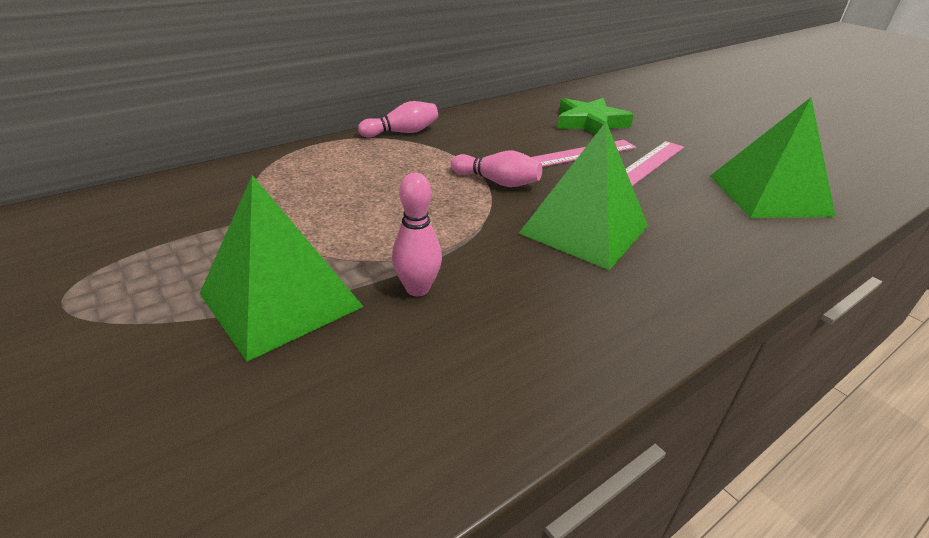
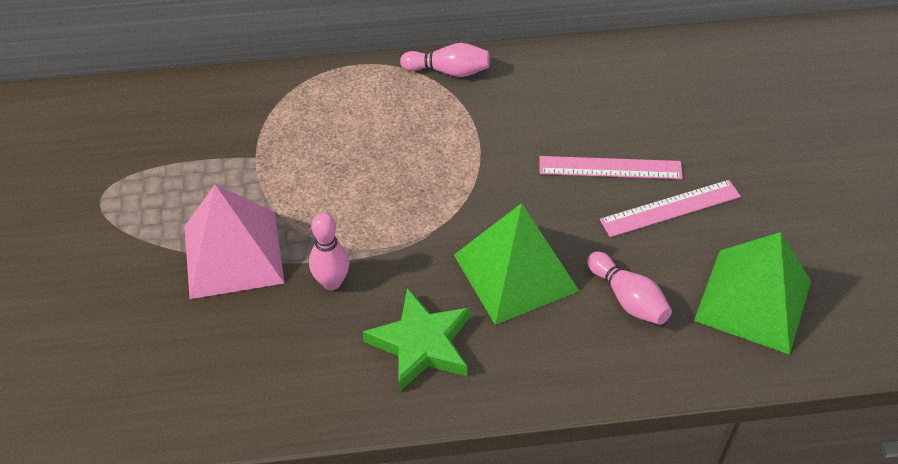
camera: 30 degrees right, 15 degrees up
green pyramid [200,175,364,362] -> pink pyramid [184,184,285,299]
pink bowling pin [451,151,542,187] -> pink bowling pin moved to [587,251,672,325]
green star [557,98,634,135] -> green star moved to [363,288,470,392]

